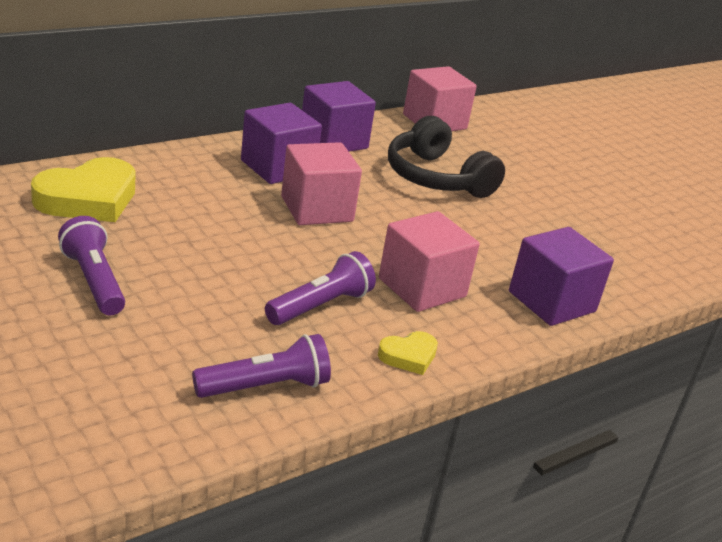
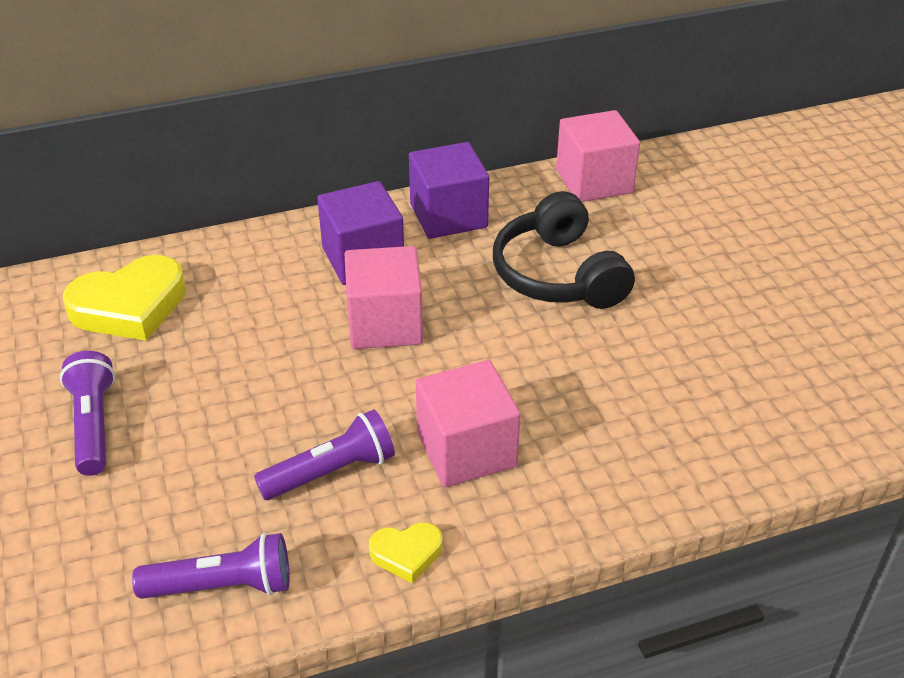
camera: 20 degrees right, 10 degrees up
purple cube [509,227,614,326] -> none

